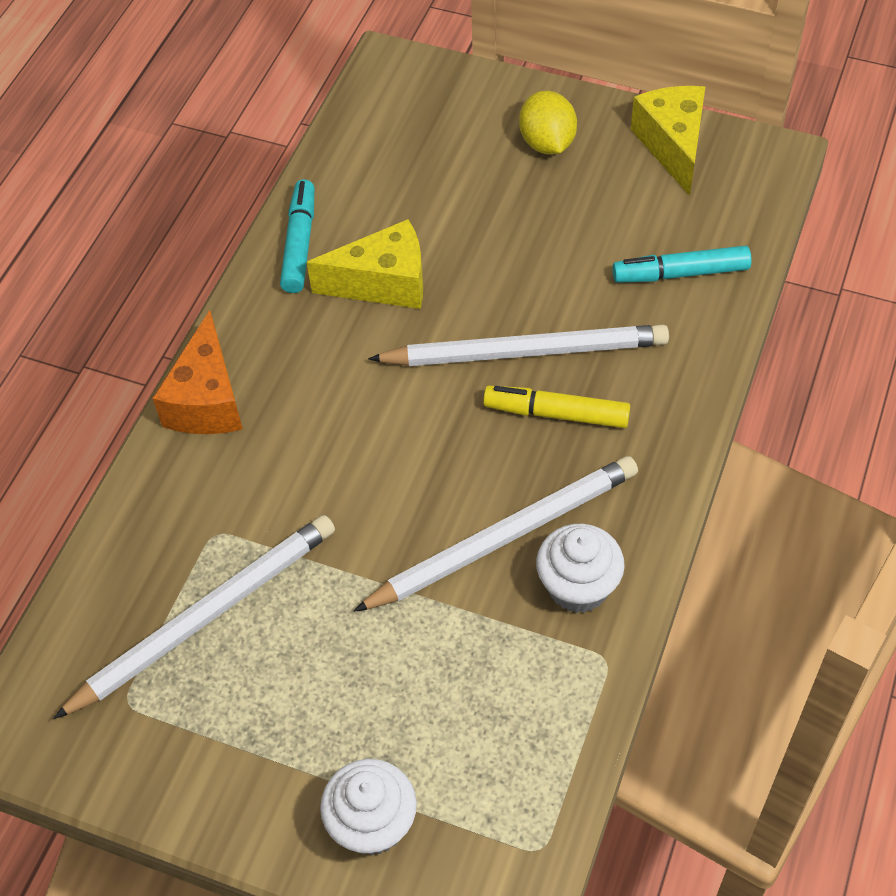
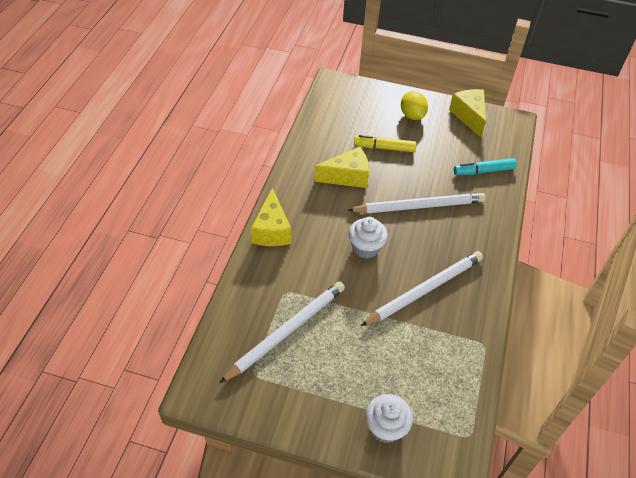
camera: 10 degrees left, 5 degrees down
orange cheese [152,310,243,434] -> yellow cheese [251,188,291,246]
turquoise marker [280,179,314,293] -> none
yellow marker [483,386,630,428] -> yellow marker moved to [354,135,417,152]
white cupcake [536,524,625,613] -> white cupcake moved to [348,217,388,259]

